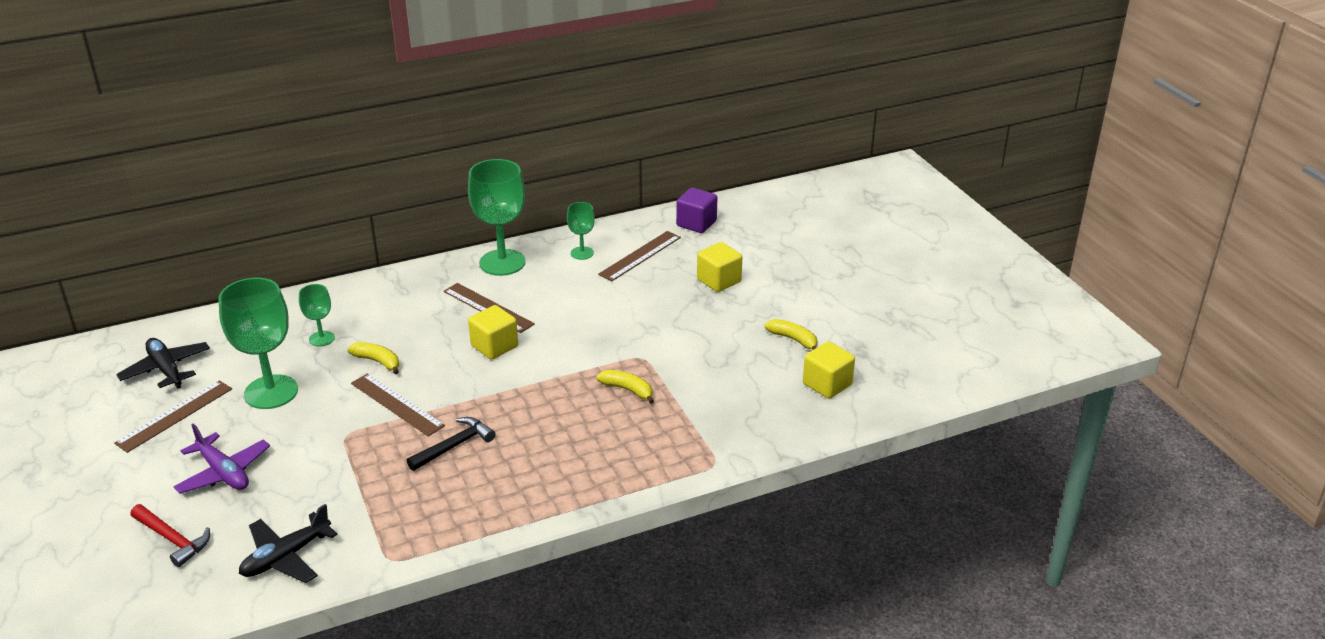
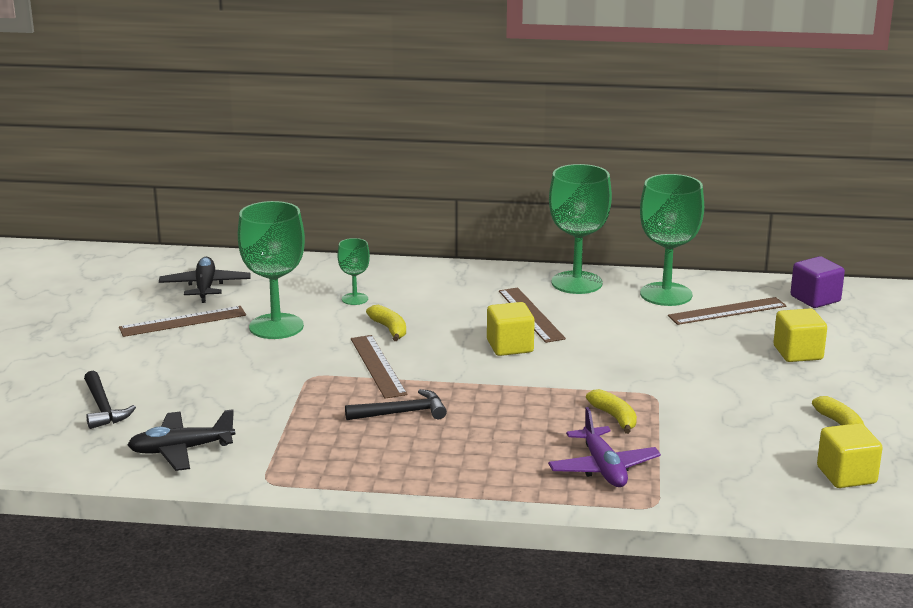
camera: 30 degrees right, 10 degrees down
red hammer [131,504,210,567] -> black hammer [84,371,136,429]
purple plane [173,423,270,494] -> purple plane moved to [548,407,661,487]
green goblet [567,202,595,260] -> green goblet [640,174,704,306], size x1.97

